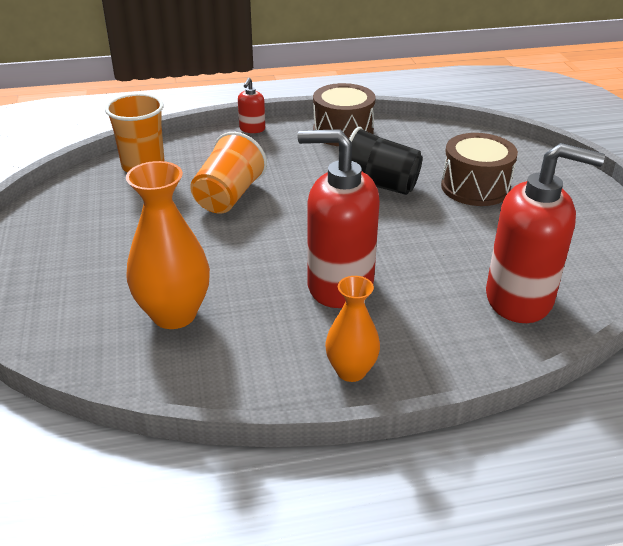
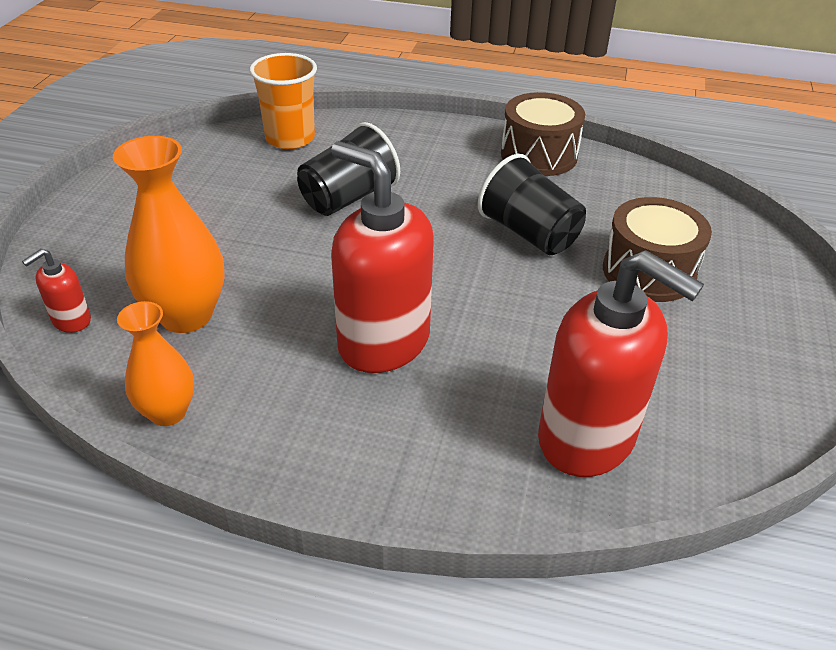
camera: 25 degrees right, 5 degrees up
orange cup [190,132,267,214] -> black cup [297,122,400,216]
red soap dispenser [238,78,265,133] -> red soap dispenser moved to [22,249,91,333]
orange vase [325,276,380,382] -> orange vase moved to [117,301,194,426]

